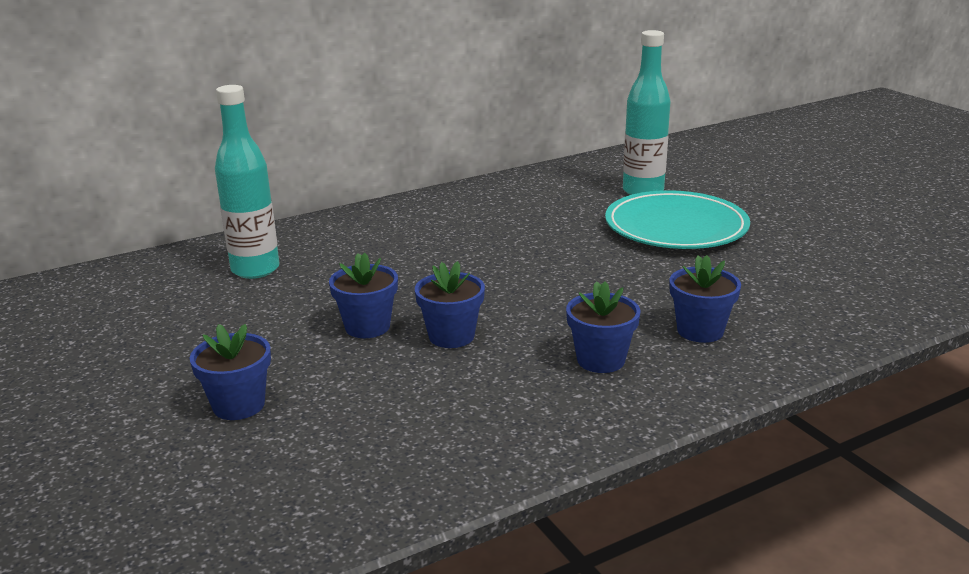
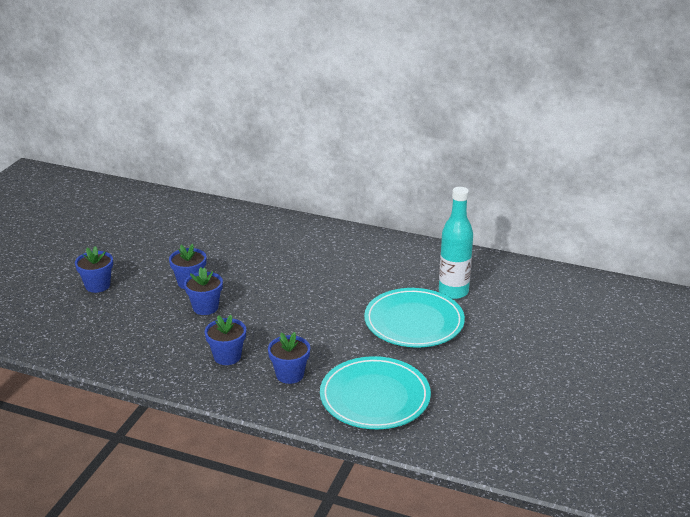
camera: 50 degrees right, 5 degrees up
turquoise bottle [215,85,279,279] -> none
none -> turquoise plate [320,356,431,429]

